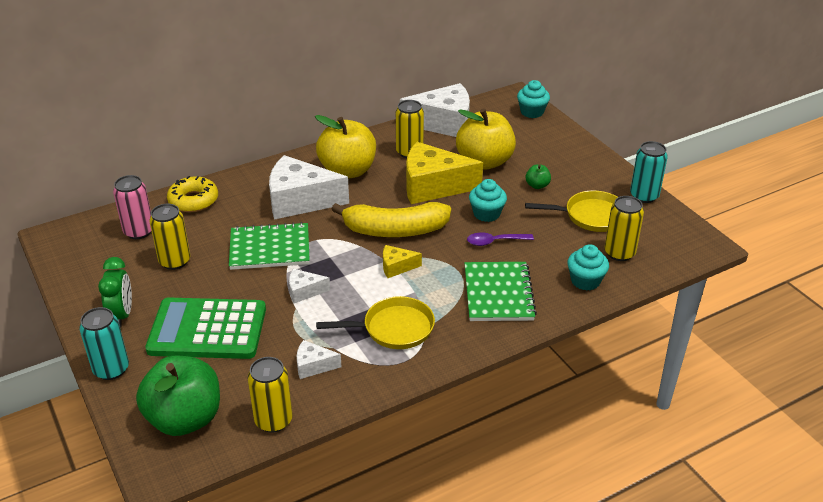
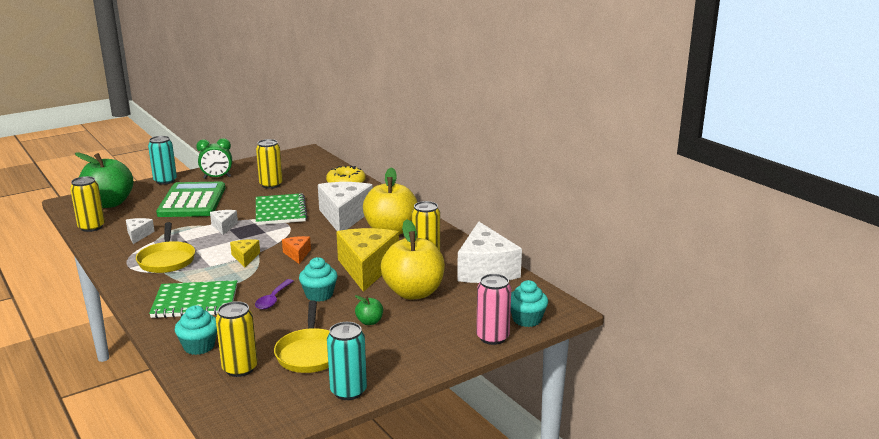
camera: 85 degrees right, 15 degrees down
pink can [113,175,151,239] -> pink can moved to [476,274,511,345]
yellow banana [331,202,451,237] -> orange cheese [282,236,311,264]
purple spoon [467,232,534,246] -> purple spoon turned 150 degrees counterclockwise [255,279,294,310]

